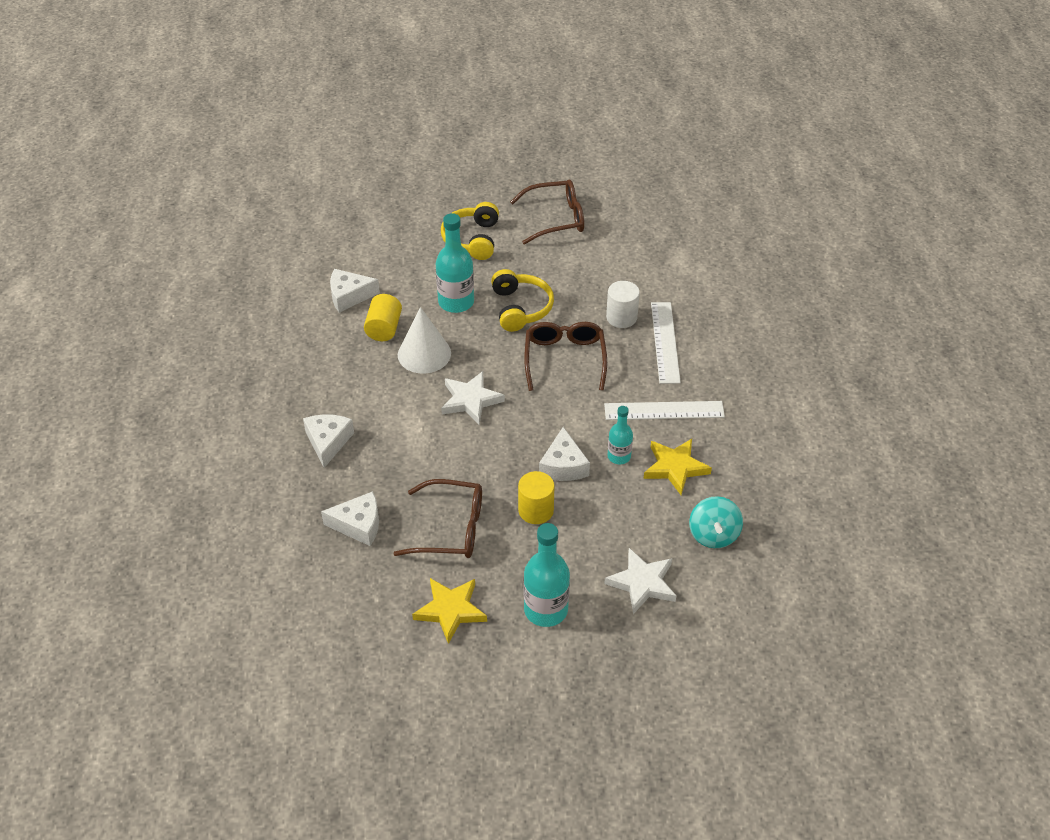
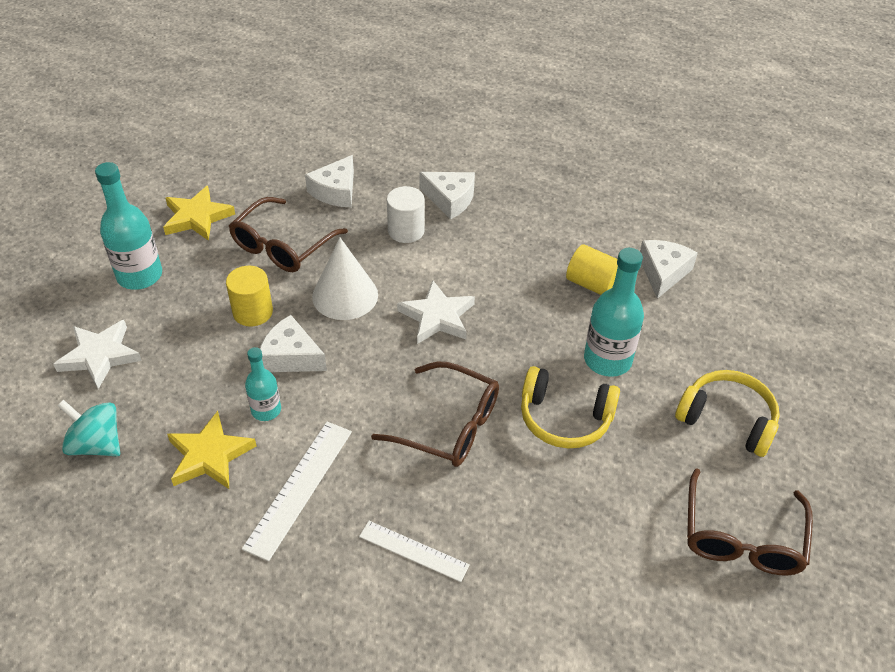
camera: 115 degrees right, 0 degrees up
white cone [398,307,451,374] -> white cone moved to [312,238,378,320]
white cylinder [606,281,640,328] -> white cylinder moved to [387,186,425,243]
white ruler [651,302,681,384] -> white ruler [359,521,470,582], size x0.66

